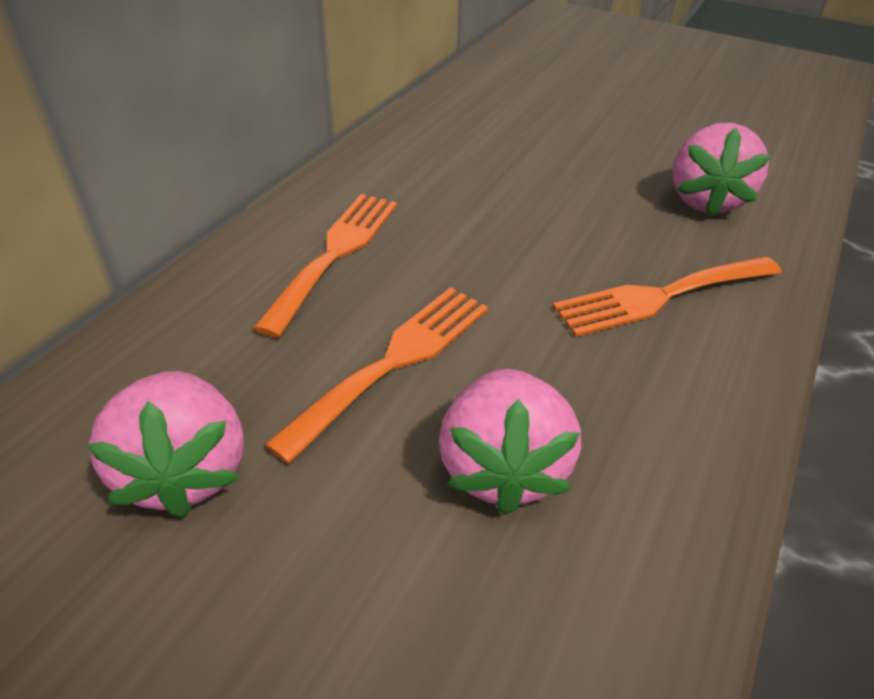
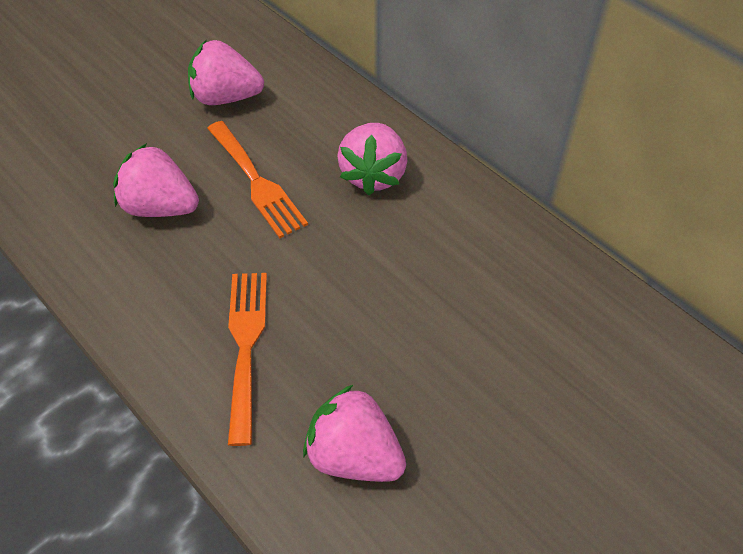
camera: 110 degrees right, 10 degrees up
orange fork [253,194,397,338] -> pink strawberry [337,123,407,195]

